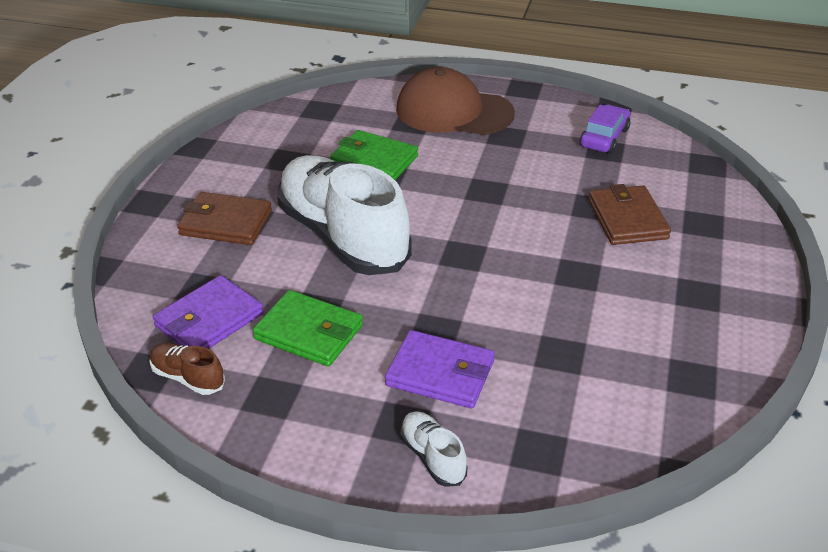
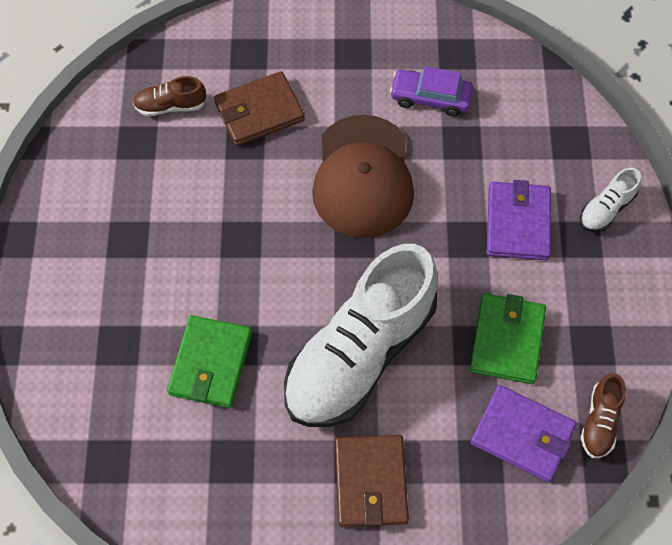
camera: 105 degrees left, 25 degrees up
brown cap [396,67,515,135] -> brown cap moved to [312,115,414,238]
purple car [580,105,630,154] -> purple car moved to [390,66,473,117]
none -> brown shoe [133,76,207,116]

